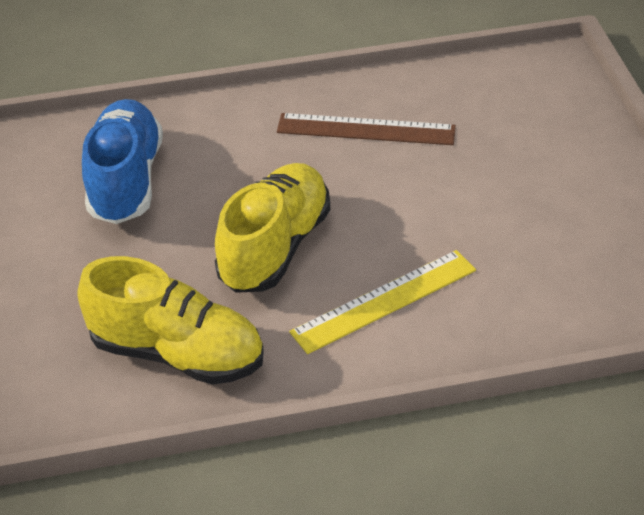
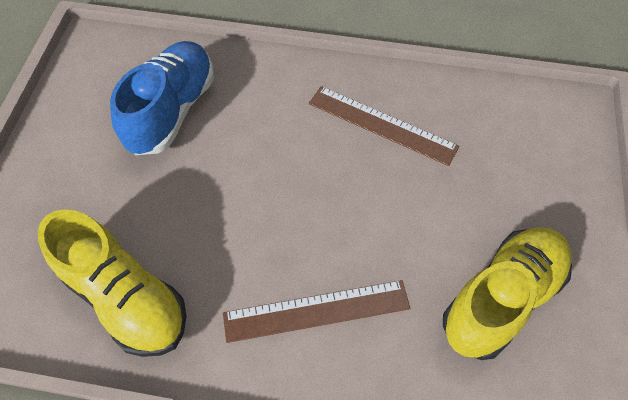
camera: 20 degrees right, 15 degrees up
yellow shoe [215,163,330,293] -> yellow shoe moved to [443,227,572,360]
yellow ruler [289,250,476,354] -> brown ruler [223,280,410,343]

